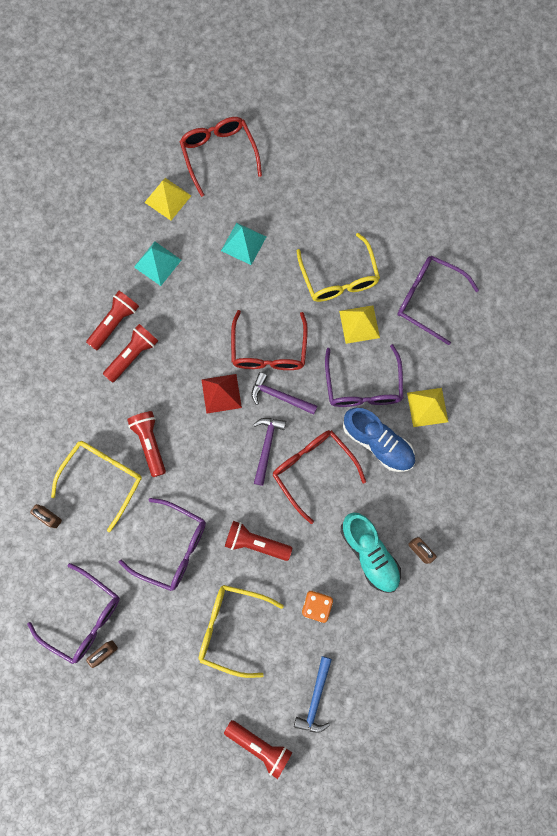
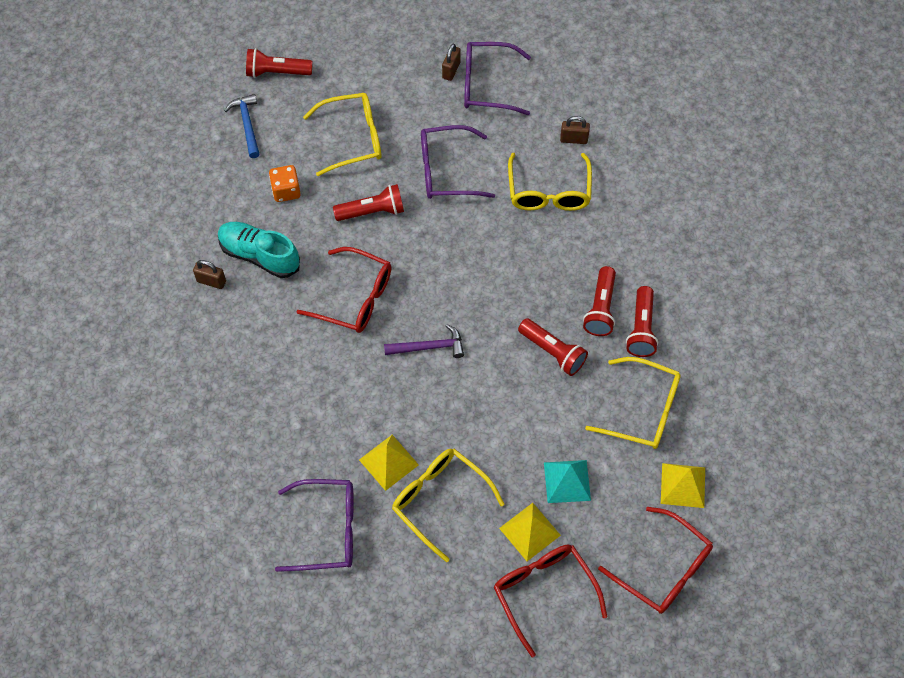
camera: 150 degrees right, 15 degrees down
red flashlight [127,411,166,477] -> red flashlight moved to [518,318,588,376]
turquoise pyramid [134,242,181,286] -> yellow glasses [585,357,681,449]
red pyramid [201,374,242,414] -> none
red glasses [231,310,308,370] -> red glasses moved to [494,544,607,657]
purple hammer [253,418,286,486] -> none
purple glasses [325,344,403,407] -> none
blue shoe [343,408,415,472] -> none
yellow pyramid [407,388,448,427] -> yellow pyramid moved to [499,503,561,561]

